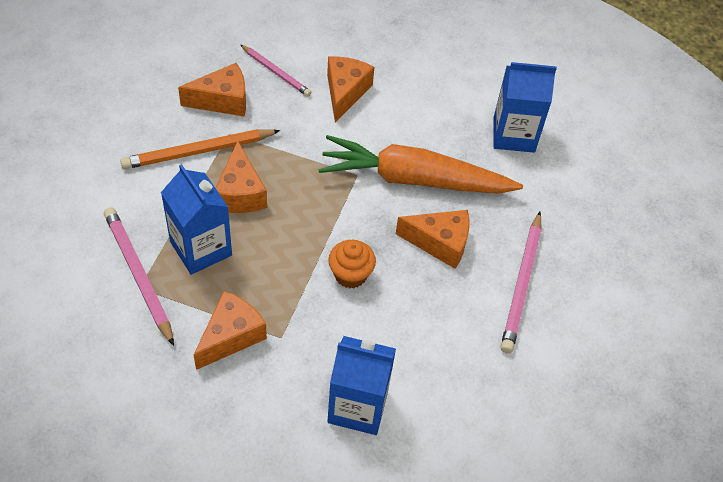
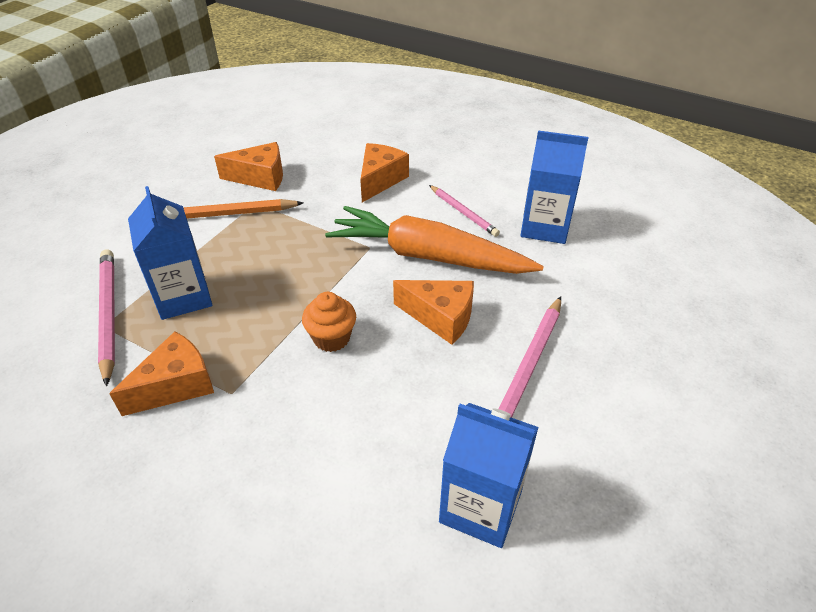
camera: 15 degrees right, 10 degrees down
orange cheese [216,141,267,213] -> none
pink pencil [240,44,312,97] -> pink pencil moved to [429,185,500,237]
blue carton [327,336,396,435] -> blue carton moved to [439,403,539,548]

